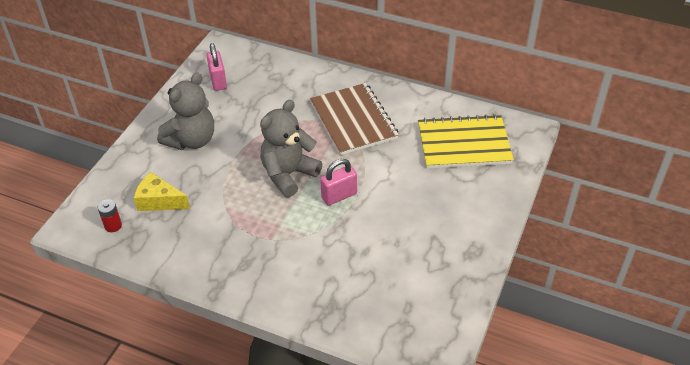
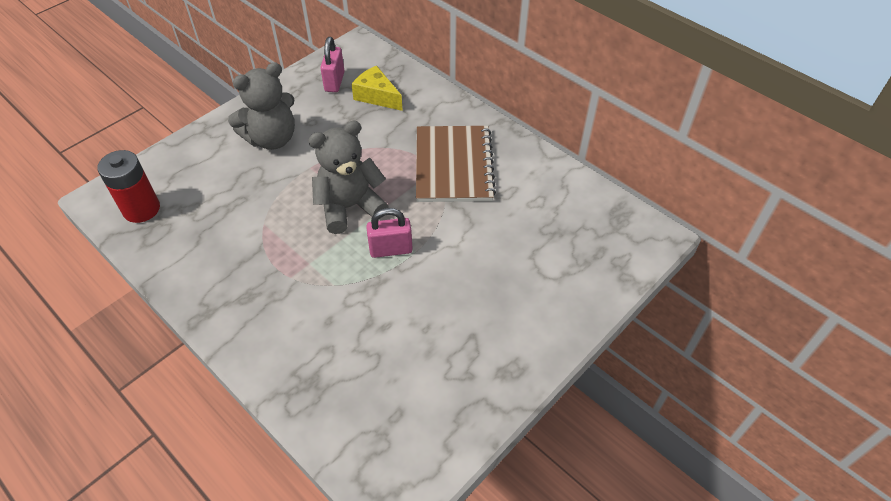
camera: 20 degrees right, 5 degrees up
red battery [98,199,122,232] -> red battery [98,150,160,223], size x1.88
yellow cheese [134,172,190,211] -> yellow cheese moved to [351,66,403,111]
yellow notebook [418,114,514,169] -> none

